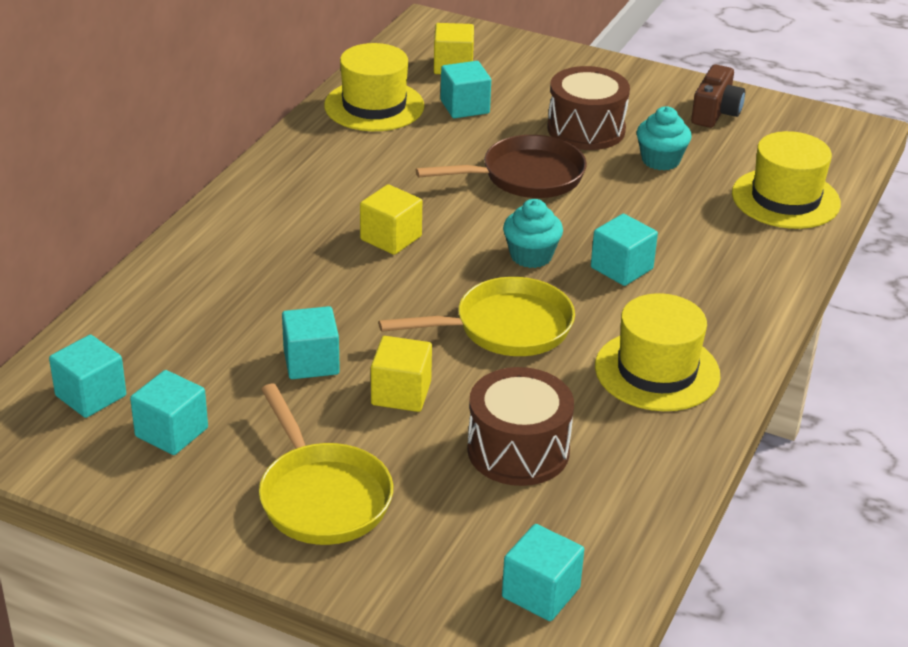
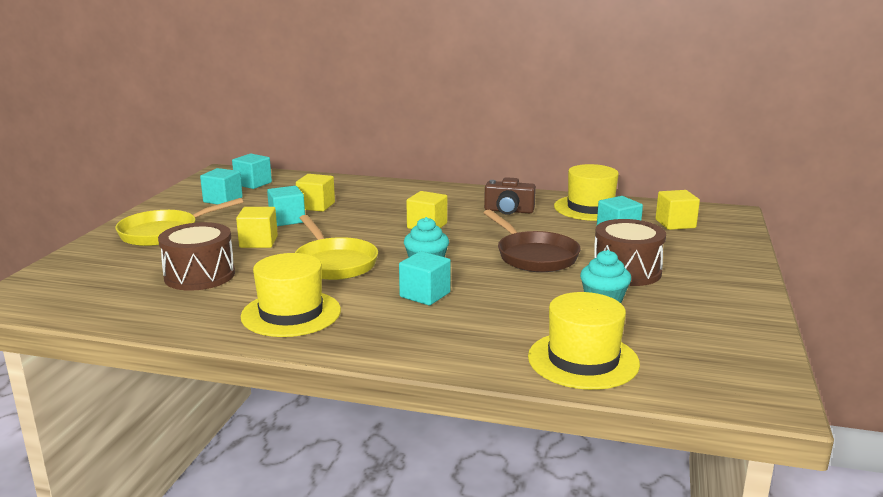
camera: 80 degrees right, 15 degrees down
turquoise cube [502,524,584,621] -> none
brown camera [691,64,745,128] -> brown camera moved to [484,177,536,215]
none -> yellow cube [296,174,335,212]

